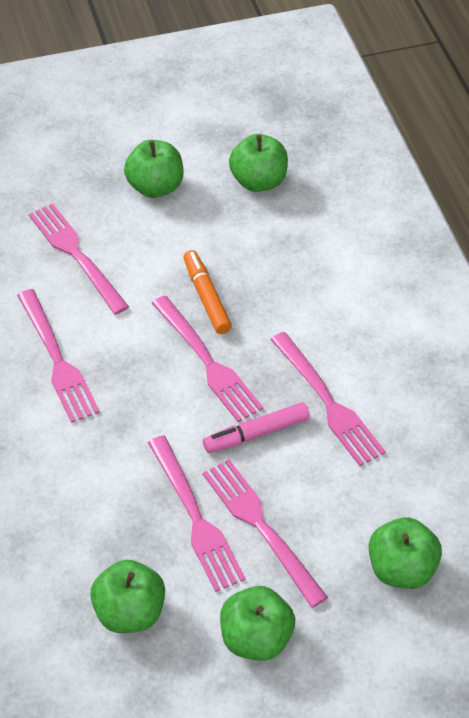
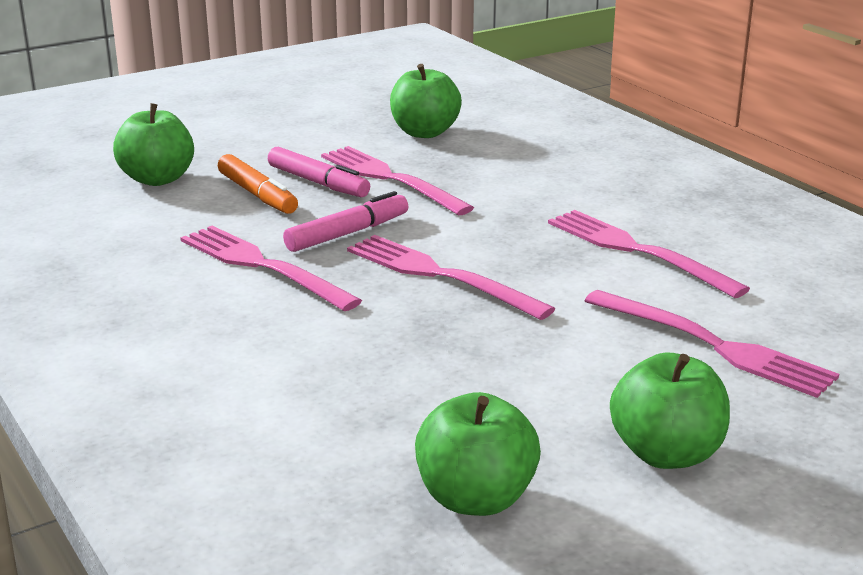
camera: 165 degrees right, 25 degrees down
orange marker [183,250,232,334] -> orange marker moved to [218,154,298,214]
pink fork [203,459,328,608] -> pink marker [268,147,370,197]
green apple [220,586,295,661] -> none

